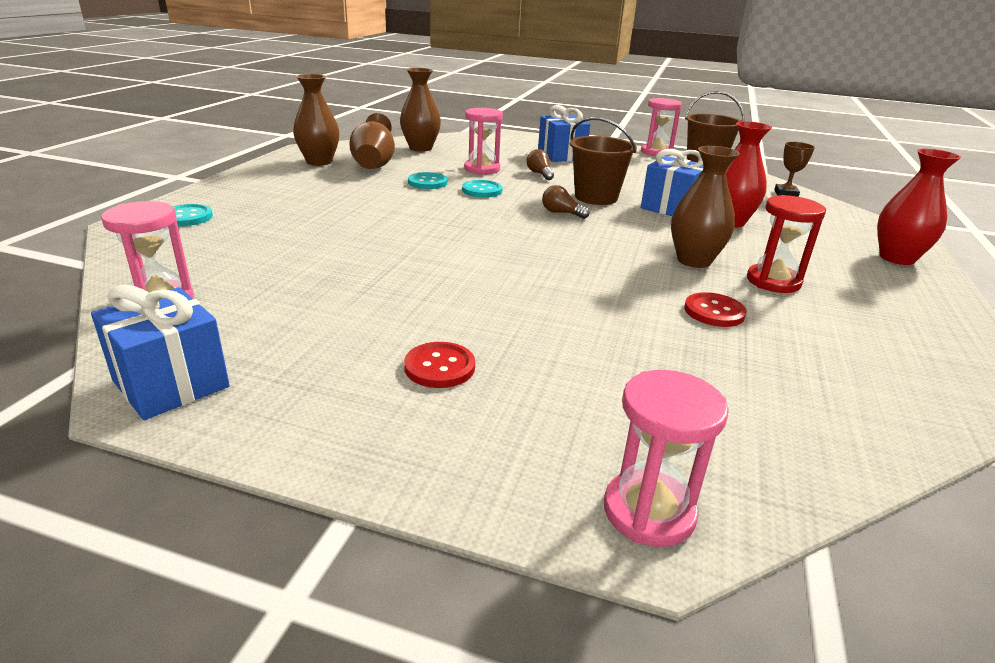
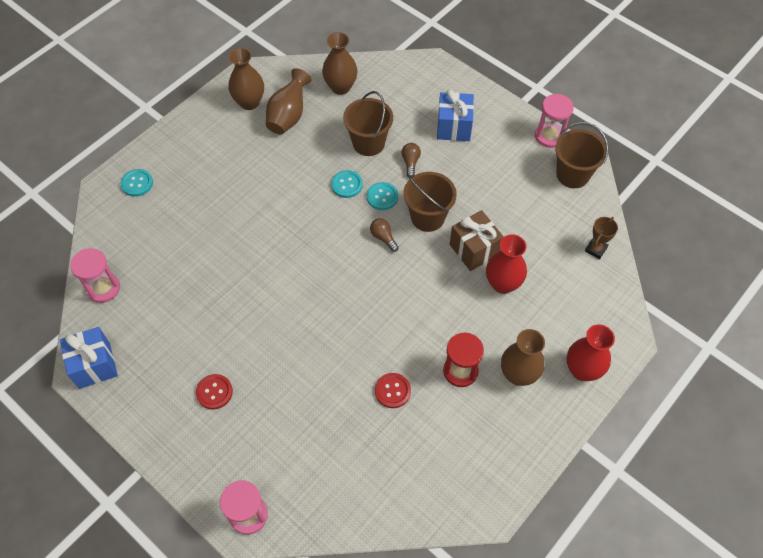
camera: 25 degrees right, 30 degrees up
turquoise button [408,172,448,189] -> turquoise button moved to [367,182,398,210]
pink hourglass [464,108,503,175] -> brown bucket [343,91,393,156]
blue gift [641,149,703,216] -> brown gift [450,210,504,271]
brown vase [671,146,740,268] -> brown vase moved to [501,329,545,386]

